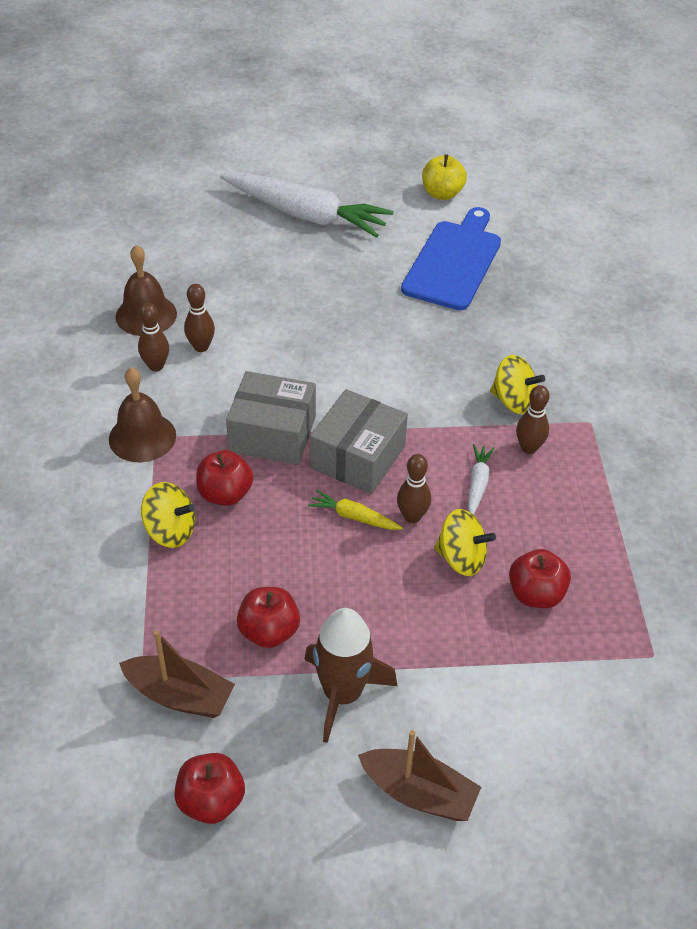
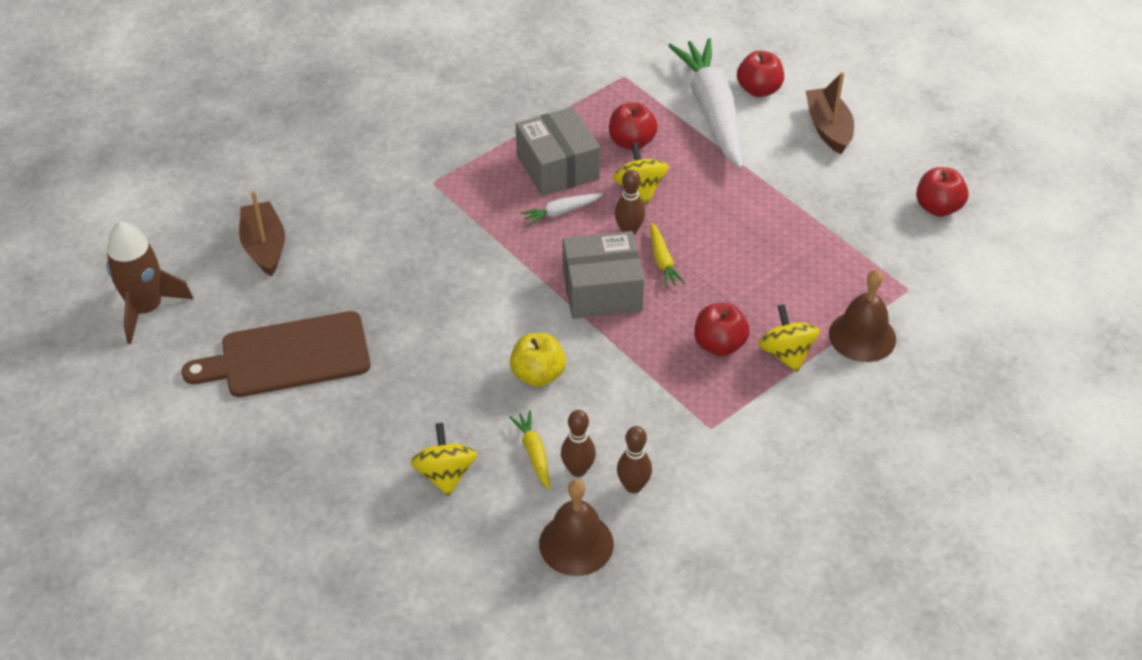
camera: 125 degrees left, 0 degrees up
brown bell [109,367,176,462] -> brown bell moved to [829,269,896,362]
brown boat [119,630,235,718] -> brown boat moved to [239,191,285,276]
white carrot [220,172,394,238] -> white carrot moved to [668,38,743,169]
grey box [226,371,316,465] -> grey box moved to [516,107,600,196]
red apple [237,587,300,648] -> red apple moved to [737,51,784,97]
brown rocket [304,608,398,743] -> brown rocket moved to [106,221,193,344]
blue cutting board [401,207,501,310] -> brown cutting board [182,311,371,397]
yellow apple [422,154,467,200] -> yellow apple moved to [510,333,566,387]
yellow spinning top [490,355,545,414] -> yellow spinning top moved to [410,423,477,496]
brown bowling pin [516,385,550,454] -> none
none -> yellow carrot [509,411,550,490]

